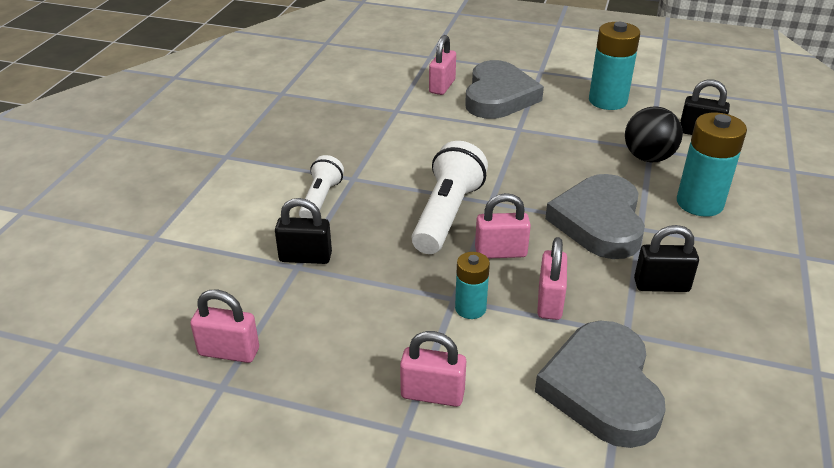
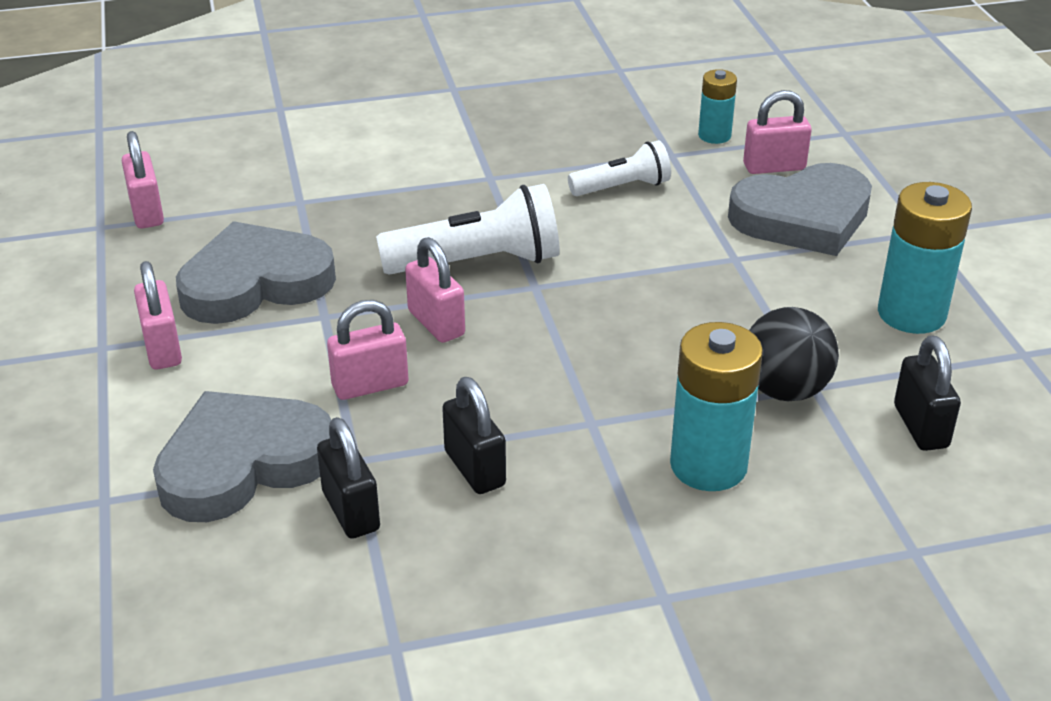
camera: 60 degrees right, 0 degrees up
black padlock [275,198,332,264] -> black padlock moved to [317,417,380,539]
white flashlight [299,155,344,218] -> white flashlight moved to [568,140,671,196]
turquoise battery [455,252,490,319] -> turquoise battery moved to [698,69,737,144]
grey heart [545,174,645,259] -> grey heart moved to [176,221,336,324]

